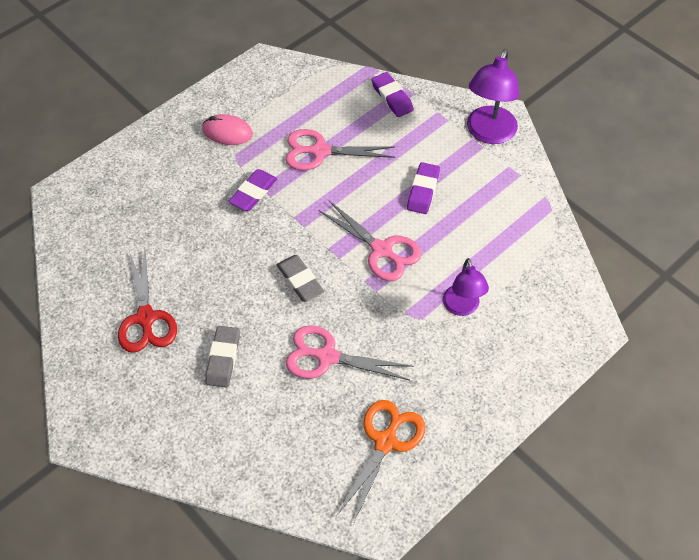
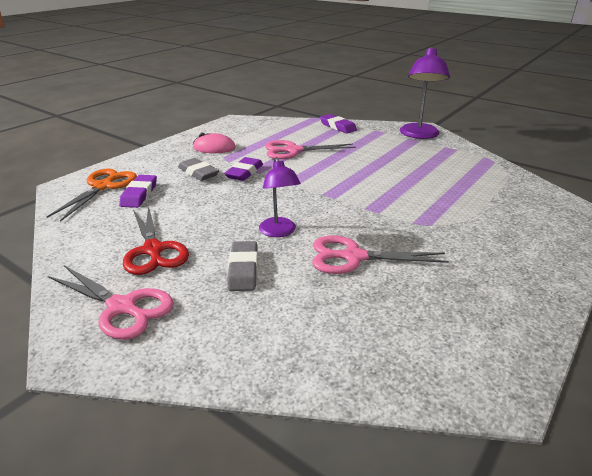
camera: 10 degrees left, 25 degrees down
grey eraser [277,255,324,302] -> grey eraser moved to [178,158,219,181]
pink scissors [318,201,421,281] -> pink scissors moved to [48,265,174,340]
orange scissors [337,400,425,524] -> orange scissors moved to [47,169,137,222]
purple eraser [407,162,440,214] -> purple eraser moved to [119,175,157,208]
purple lamp [443,258,489,316] -> purple lamp moved to [259,157,301,237]

